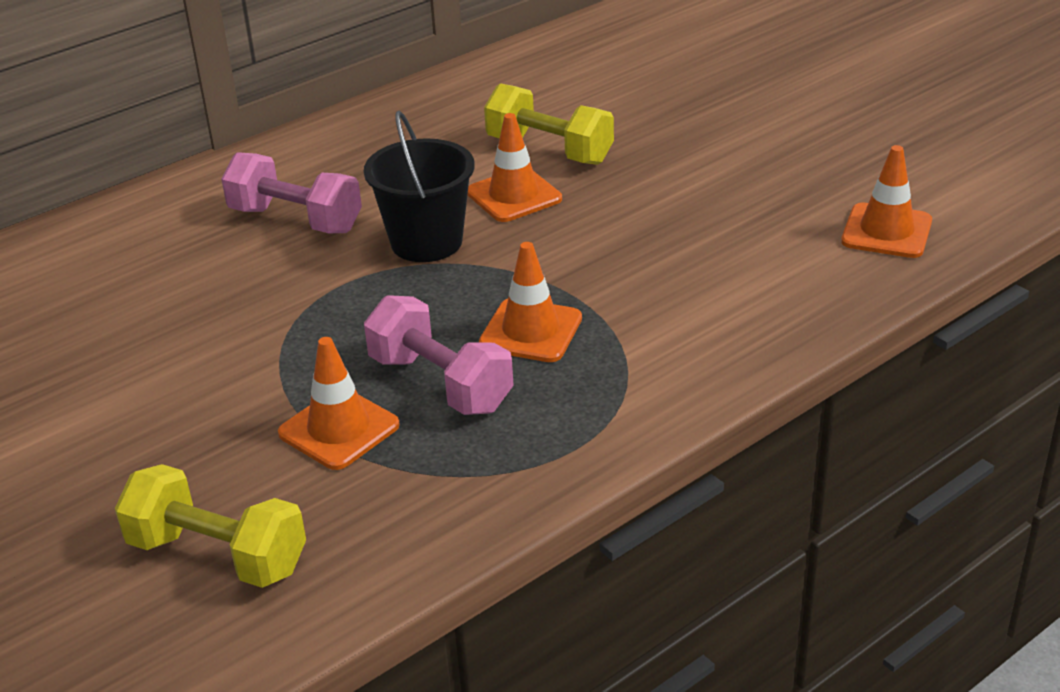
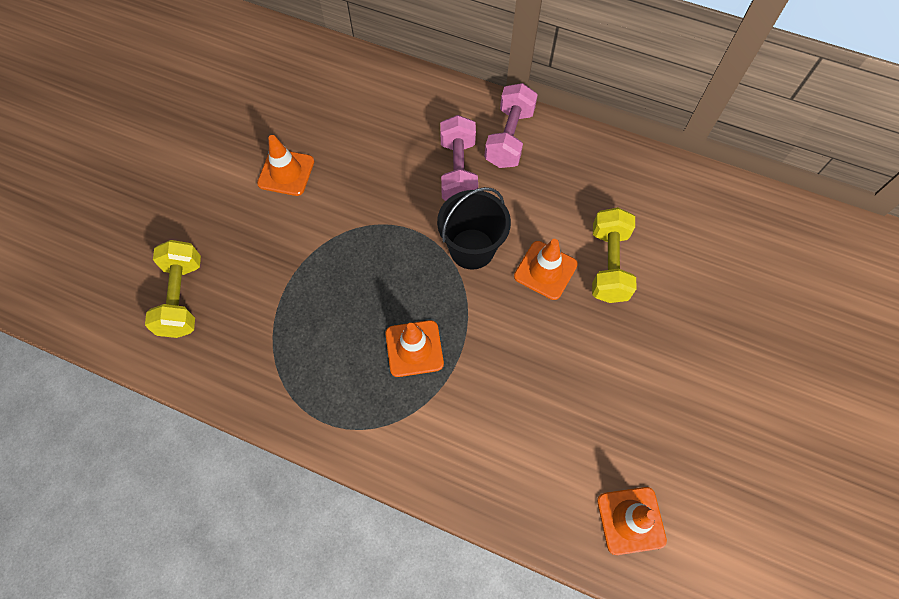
camera: 60 degrees right, 30 degrees up
orange traffic cone [278,337,400,470] -> orange traffic cone moved to [257,135,314,196]
pink dumbbell [364,295,514,415] -> pink dumbbell moved to [484,83,538,168]

